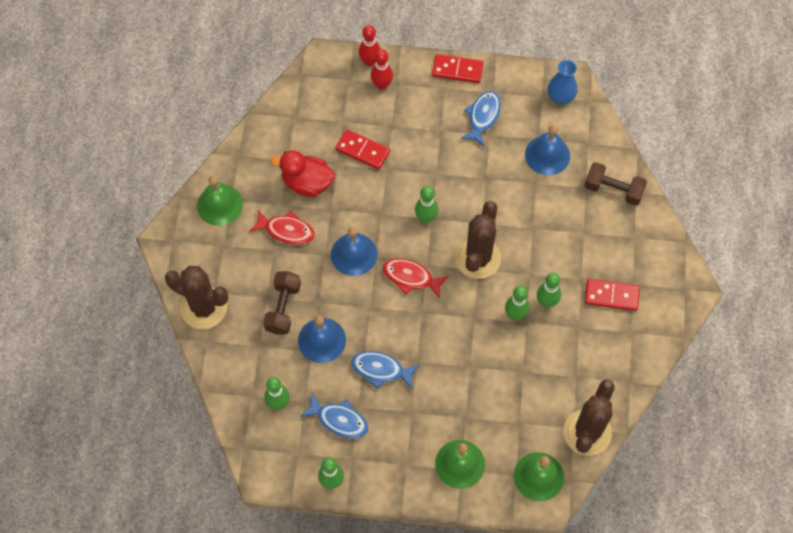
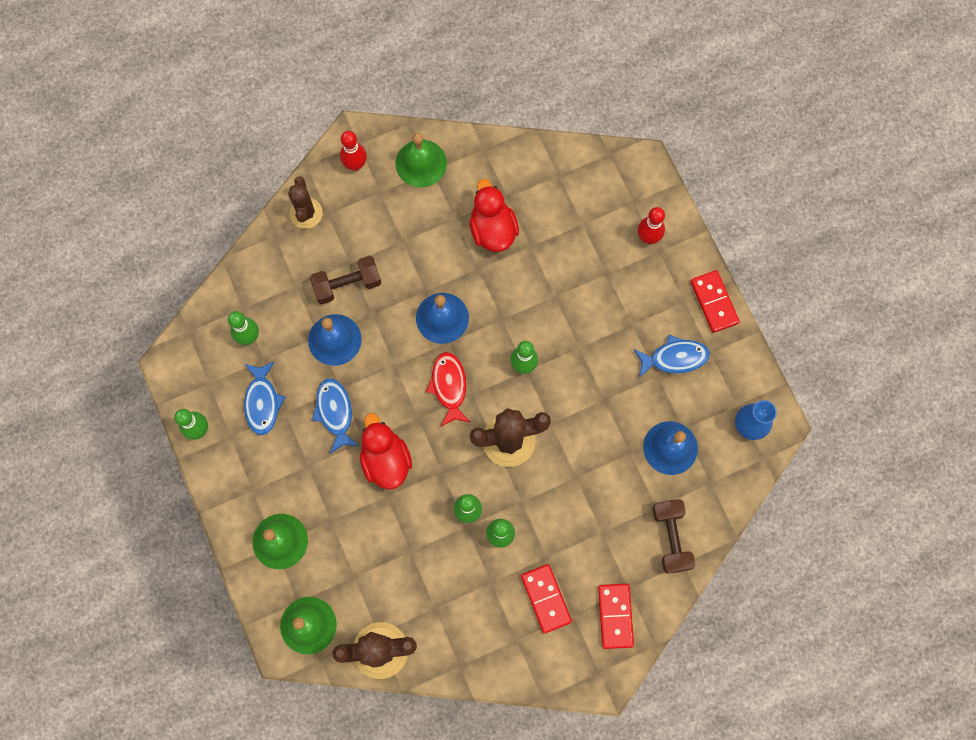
camera: 60 degrees right, 10 degrees up
brown cactus [165,266,228,329] -> brown cactus [288,176,323,229], size x0.65
red fish [249,210,315,245] -> none
red domino [335,129,390,170] -> red domino moved to [598,584,634,649]
red bowling pin [359,25,381,67] -> red bowling pin moved to [340,131,367,171]
none -> red duck [360,413,412,490]

